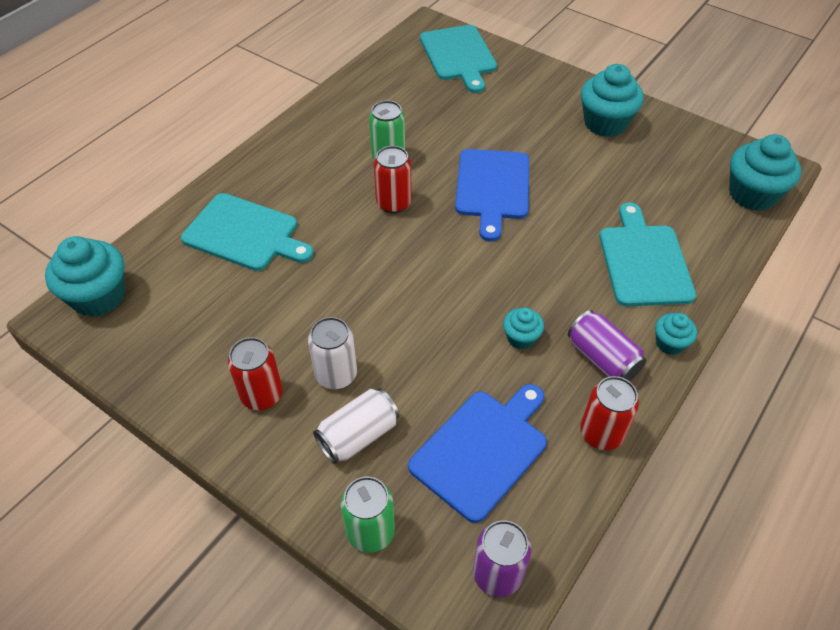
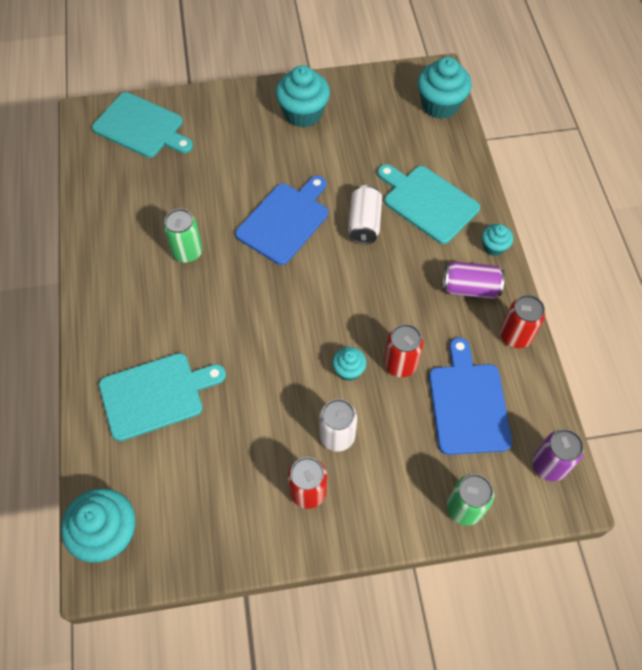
camera: 45 degrees left, 10 degrees up
white can [313,389,399,464] -> white can moved to [348,185,382,244]
red can [374,146,412,213] -> red can moved to [384,324,423,377]
blue cutting board [455,149,529,242] -> blue cutting board turned 105 degrees counterclockwise [235,176,328,265]
turquoise cupcake [503,308,544,350] -> turquoise cupcake moved to [332,347,367,381]

